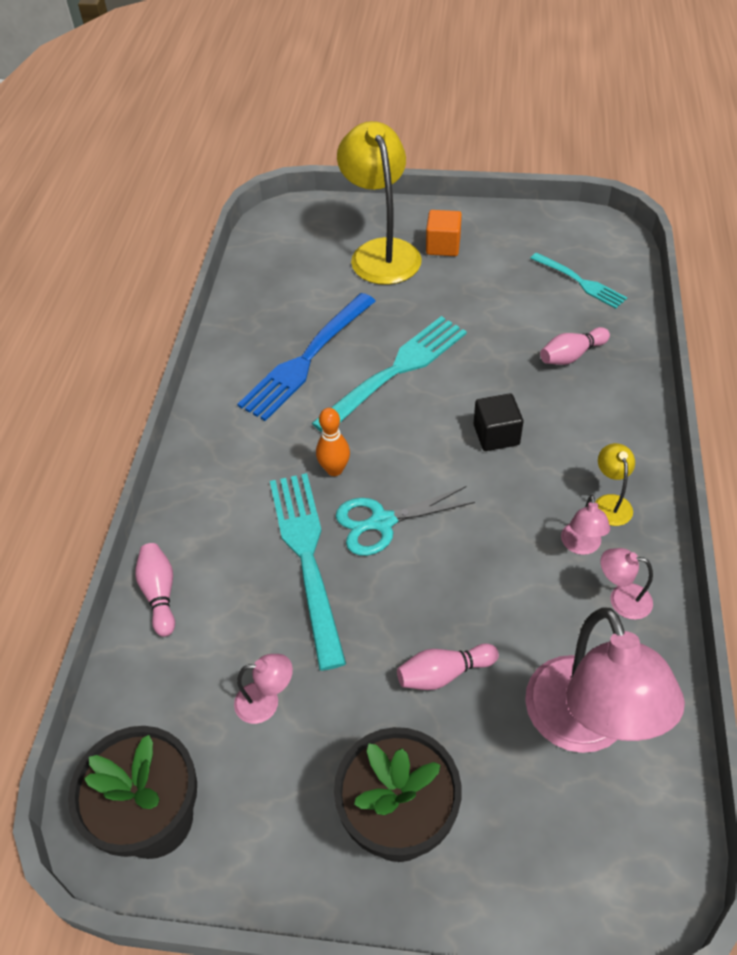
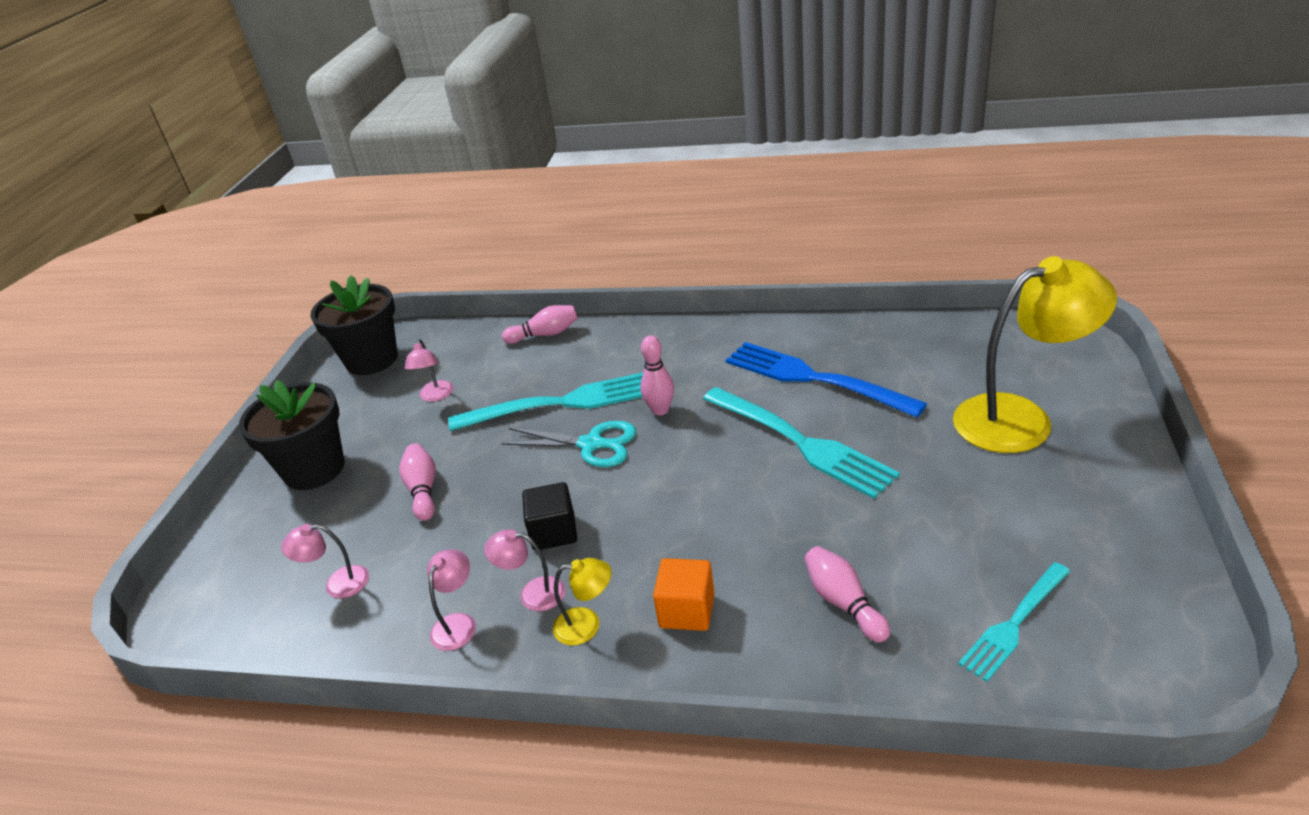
camera: 95 degrees right, 15 degrees down
orange bowling pin [316,408,350,476] -> pink bowling pin [640,335,674,416]
turquoise scissors [336,486,475,556] -> turquoise scissors turned 120 degrees clockwise [501,421,636,467]
orange cube [426,210,462,256] -> orange cube moved to [653,558,714,631]
black cube [474,393,523,451] -> black cube moved to [522,482,577,551]
pink lamp [525,608,685,753] -> pink lamp [281,524,369,598], size x0.44

